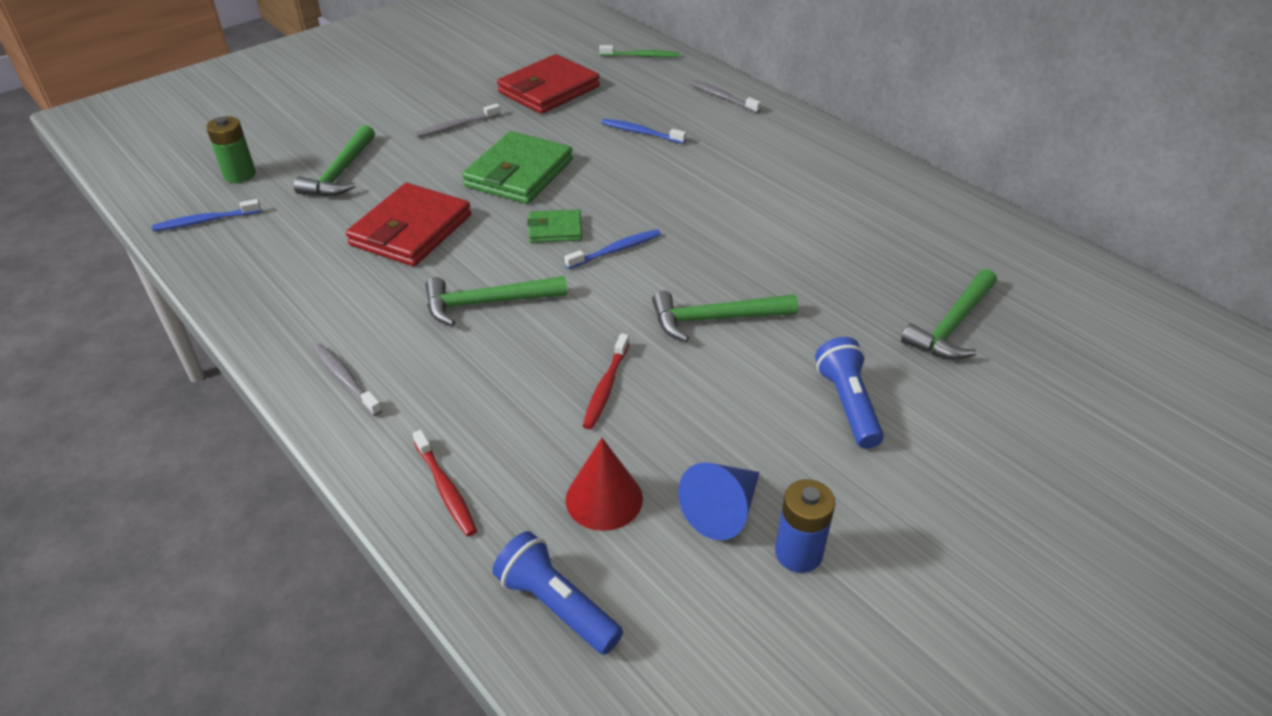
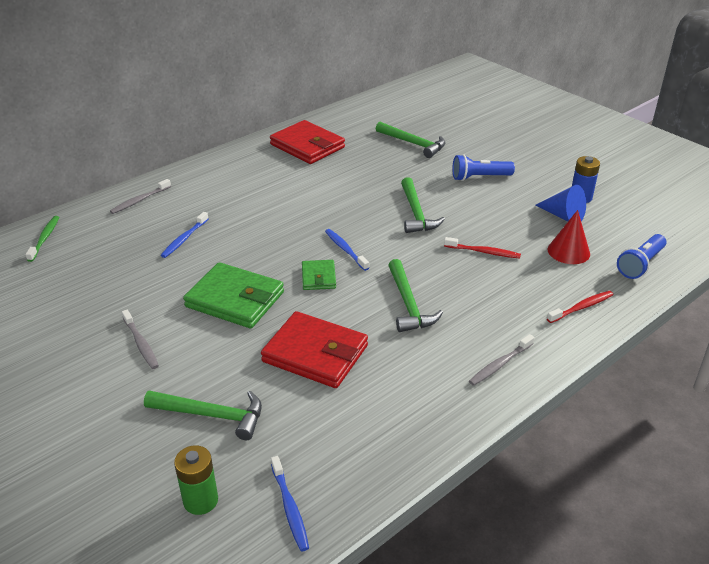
camera: 90 degrees left, 5 degrees down
red wallet [497,54,600,114] -> red wallet moved to [270,120,345,164]

